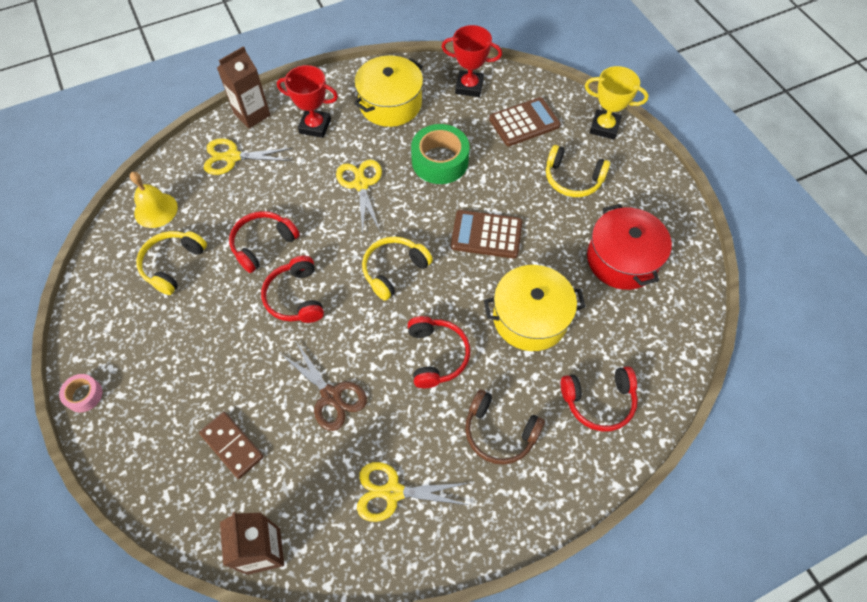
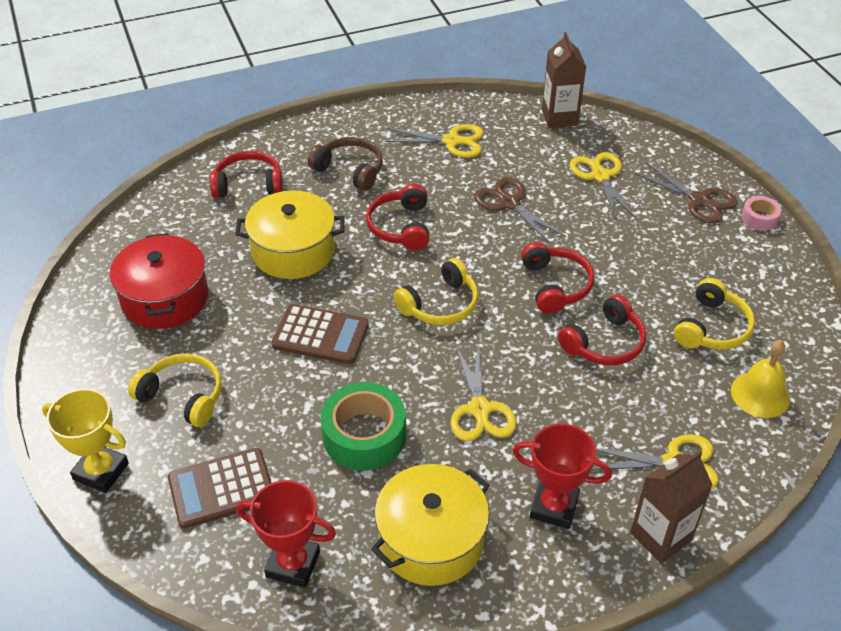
camera: 175 degrees left, 15 degrees down
brown domino [199,412,264,479] -> yellow scissors [570,152,636,221]
none -> brown scissors [635,163,738,224]

